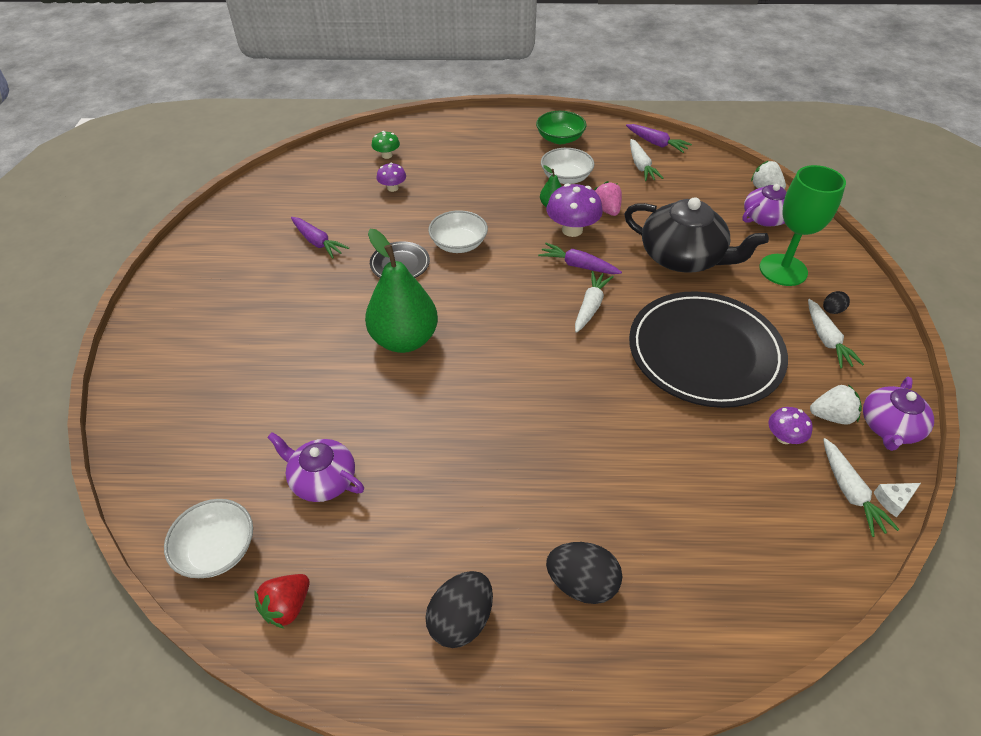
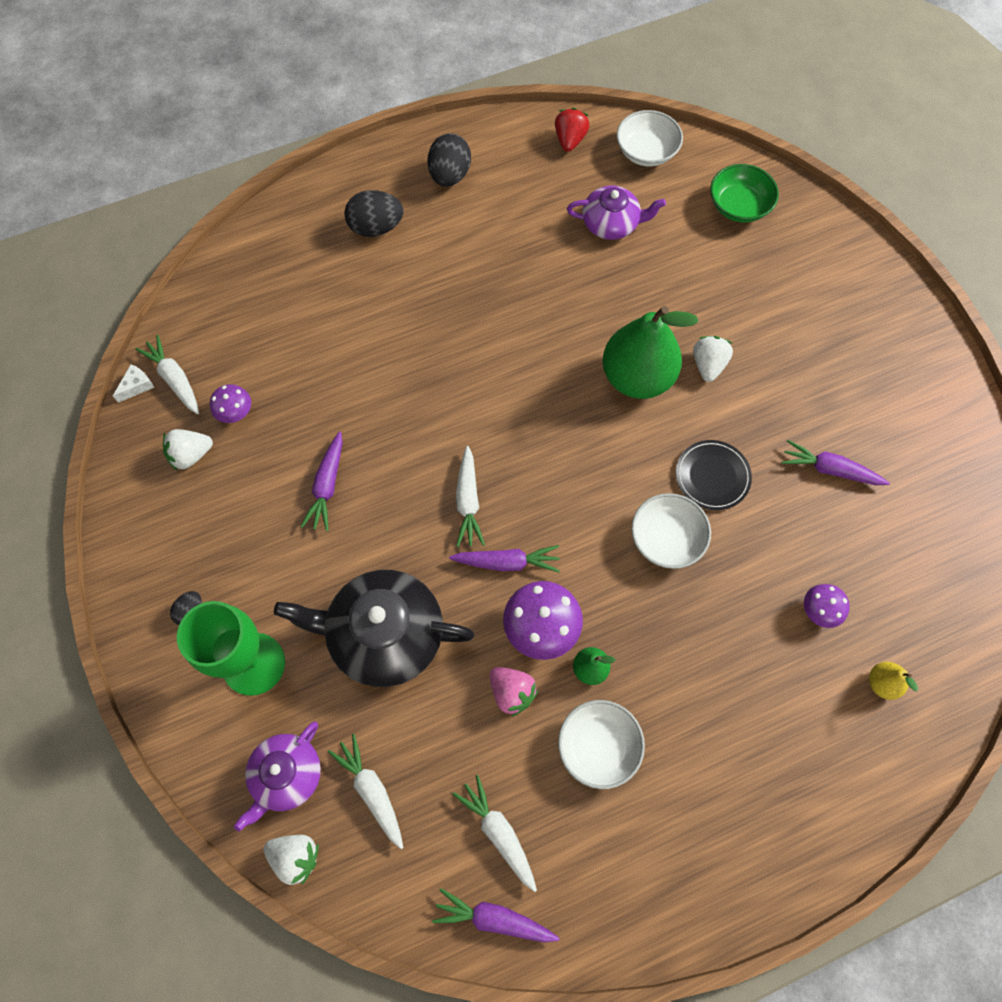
camera: 155 degrees right, 20 degrees up
green mushroom [372,131,400,159] -> yellow pear [869,662,918,700]
green bowl [536,111,586,144] -> green bowl moved to [710,164,779,223]
black plate [629,291,788,408] -> purple carrot [301,431,343,531]
white carrot [808,299,864,368] -> white carrot moved to [328,734,403,849]
purple teapot [863,377,934,451] -> none
none -> white strawberry [693,336,733,382]

